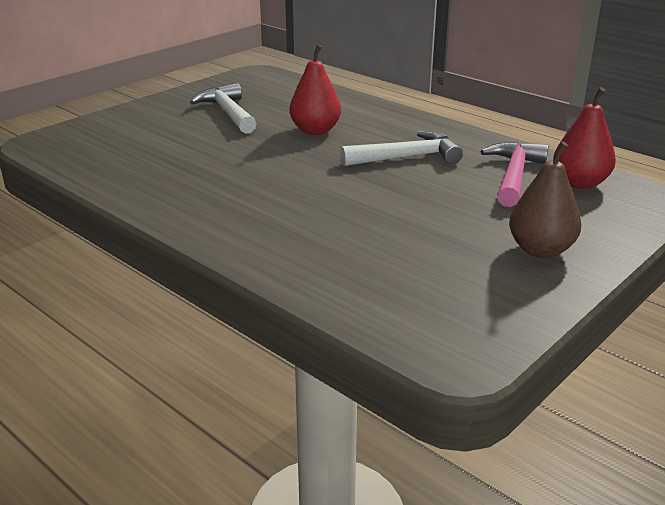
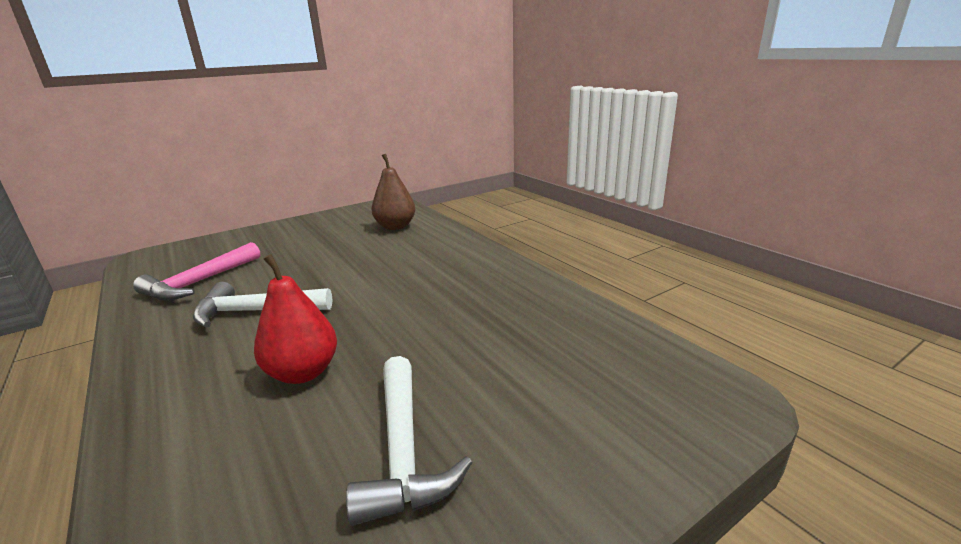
camera: 165 degrees left, 5 degrees down
brown pear [509,142,582,258] -> brown pear moved to [372,154,415,230]
red pear [553,87,616,189] -> none

